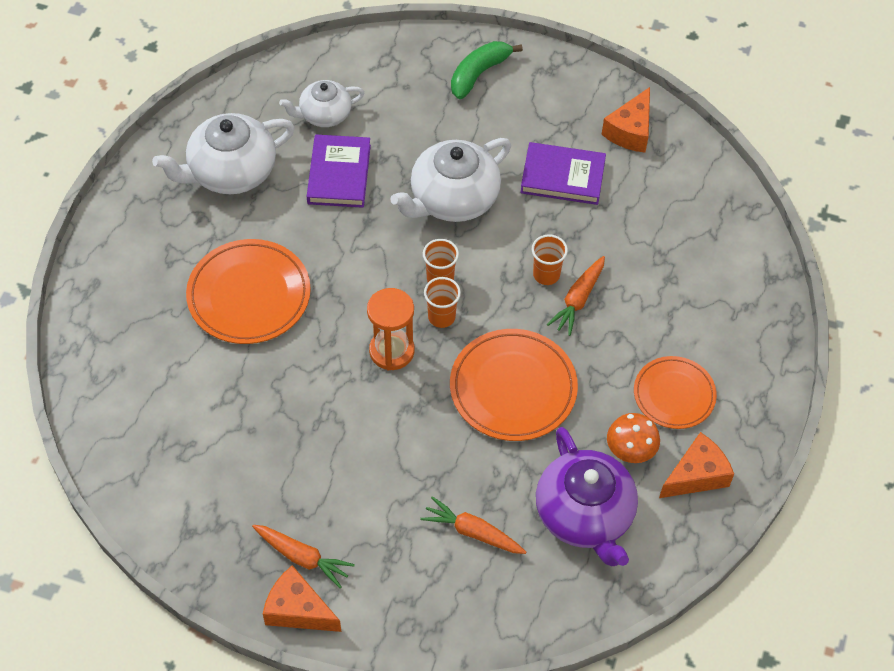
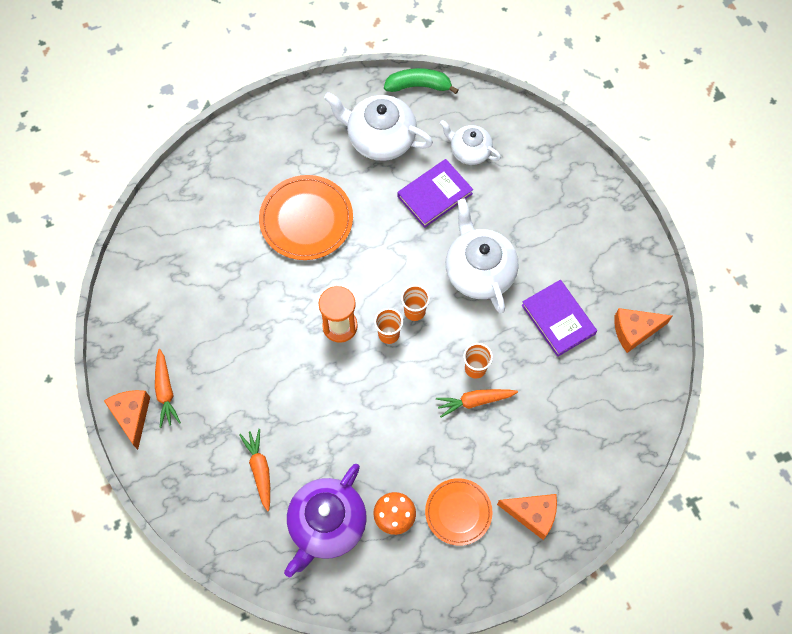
camera: 50 degrees right, 10 degrees up
white teapot [390,138,511,222] -> white teapot turned 60 degrees clockwise [445,199,518,314]
orange plate [450,329,578,441] -> none
green banana [451,41,523,99] -> green banana moved to [384,68,458,94]
orange cheese [659,432,734,498] -> orange cheese moved to [497,494,557,540]

